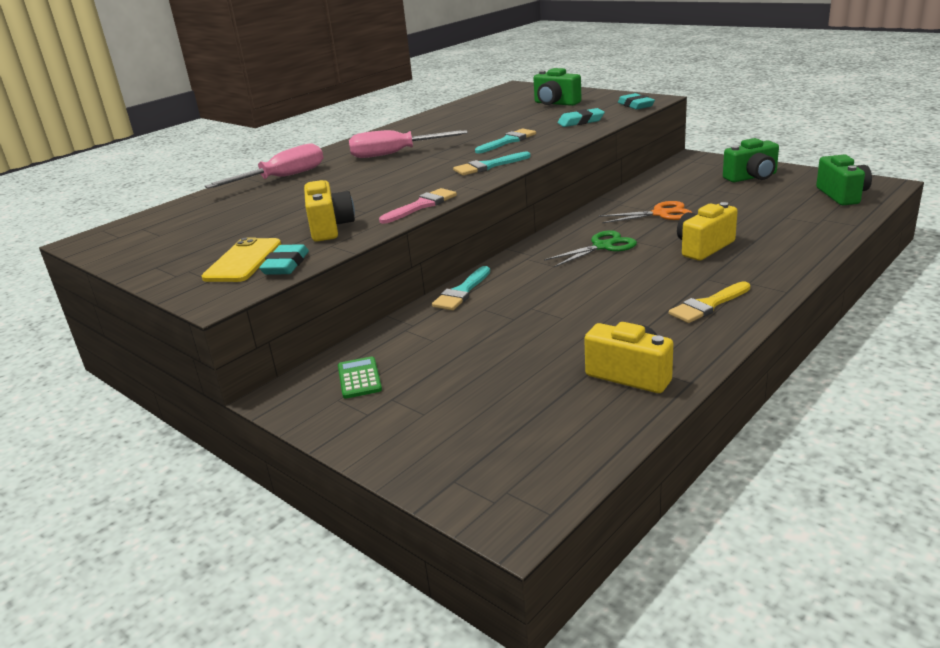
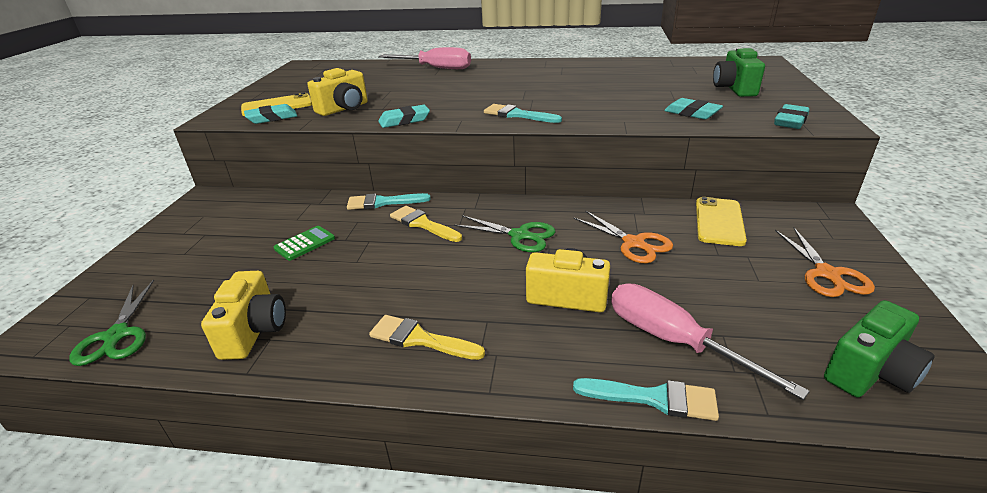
camera: 55 degrees right, 5 degrees up
green calculator [338,356,382,399] -> green calculator moved to [274,226,335,261]
pink screwdriver [349,130,468,158] -> pink screwdriver moved to [611,284,810,400]
pink brush [379,188,457,224] -> turquoise eraser [378,105,430,128]
turquoise brush [475,129,536,153] -> turquoise brush moved to [573,378,719,421]
green camera [723,138,779,182] -> orange scissors [775,228,875,297]
none -> green scissors [69,280,154,366]
none -> yellow brush [390,206,462,242]
none -> yellow phone [696,197,747,246]

